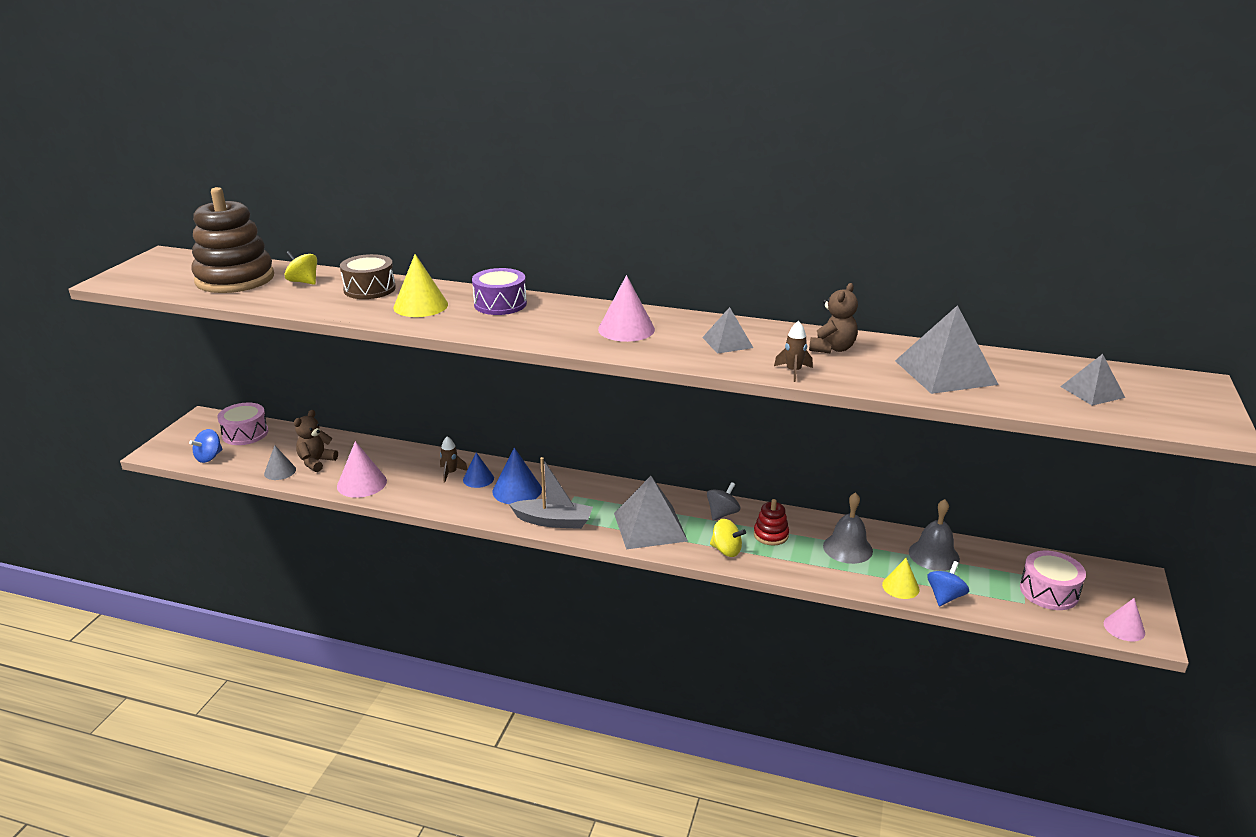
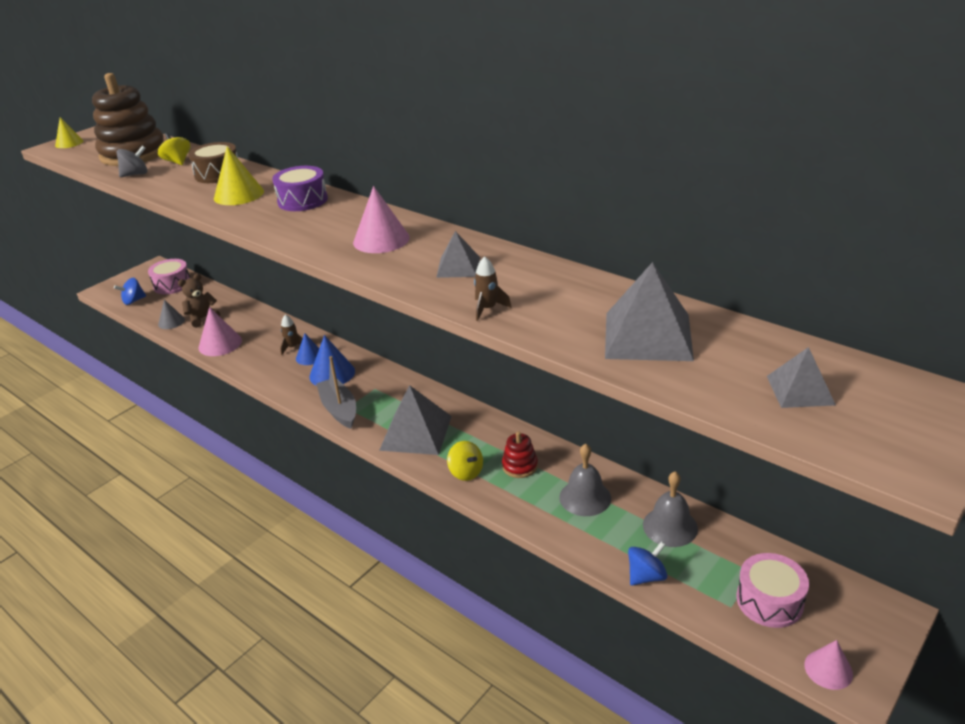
camera: 25 degrees right, 5 degrees up
grey boat [509,457,593,529] -> grey boat turned 150 degrees counterclockwise [316,356,356,429]
grey spinning top [707,482,740,521] -> grey spinning top moved to [117,146,148,177]
brown teddy bear [809,283,858,354] -> none
yellow cone [882,558,920,599] -> yellow cone moved to [55,117,83,148]

